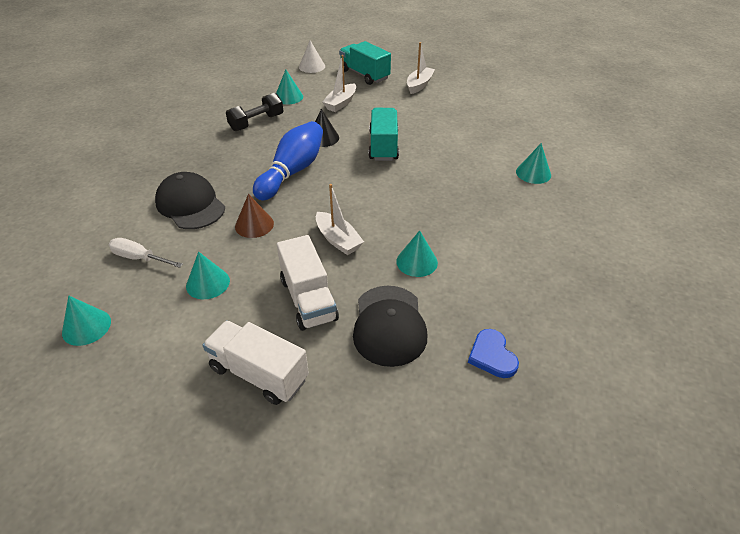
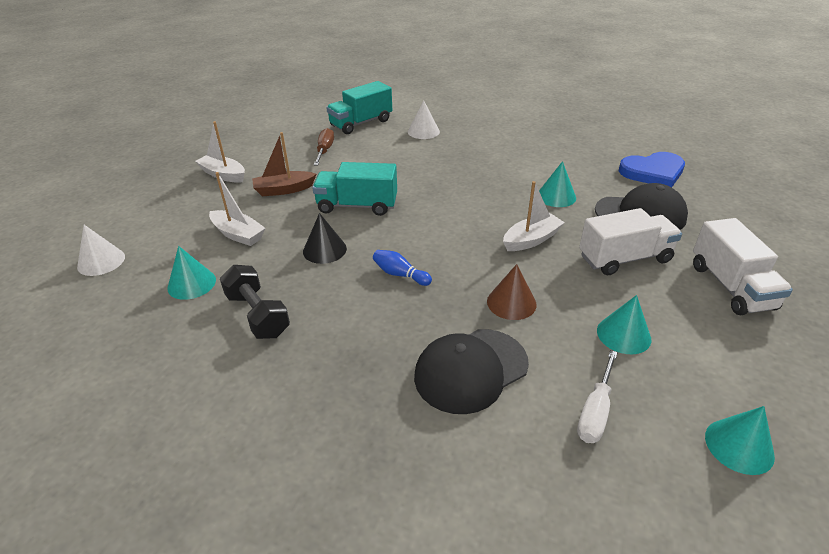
camera: 85 degrees left, 5 degrees down
white truck [202,320,309,405] -> white truck turned 45 degrees counterclockwise [693,218,793,315]
blue bowling pin [253,121,323,200] -> blue bowling pin [373,250,432,286], size x0.45
turquoise truck [339,41,391,85] -> turquoise truck moved to [326,81,392,134]
blue heart [468,329,519,378] -> blue heart [619,152,685,187], size x1.55
turquoise cone [516,143,551,184] -> white cone [408,100,440,139]
none -> brown boat [252,132,316,196]
none -> brown screwdriver [313,128,334,165]

